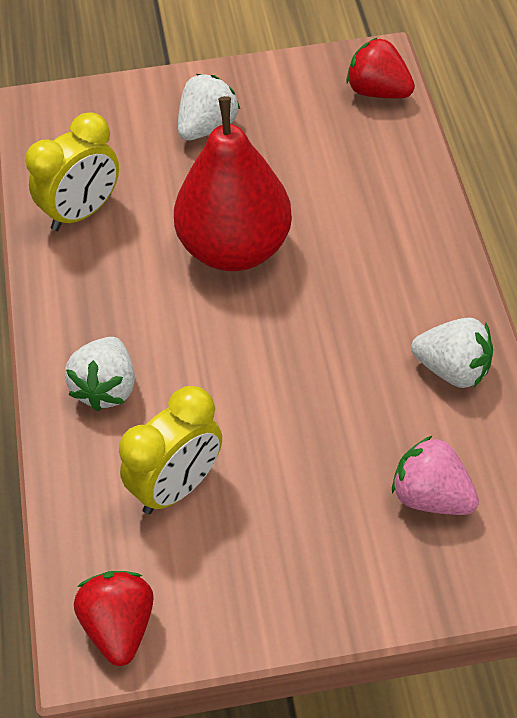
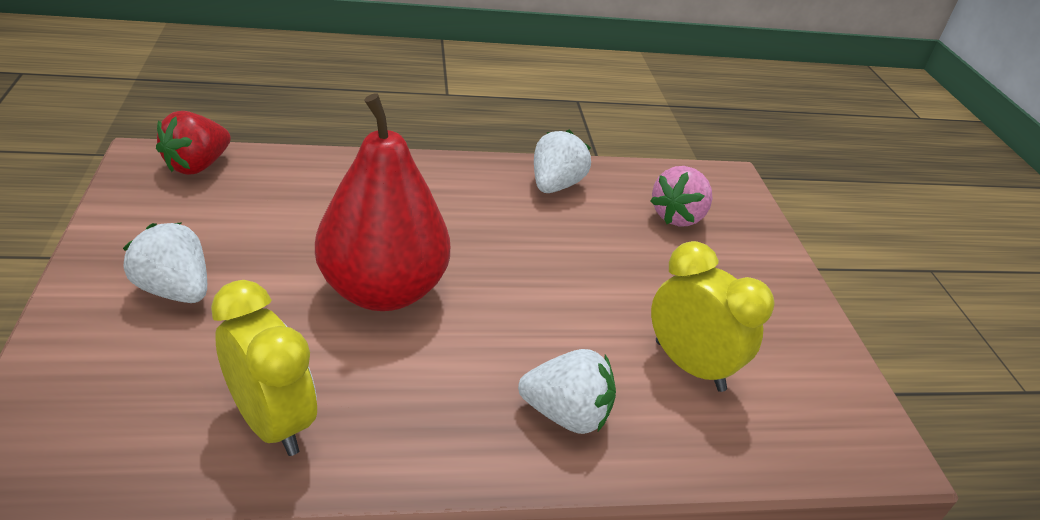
camera: 95 degrees left, 15 degrees down
red strawberry [74,571,154,666] -> none

